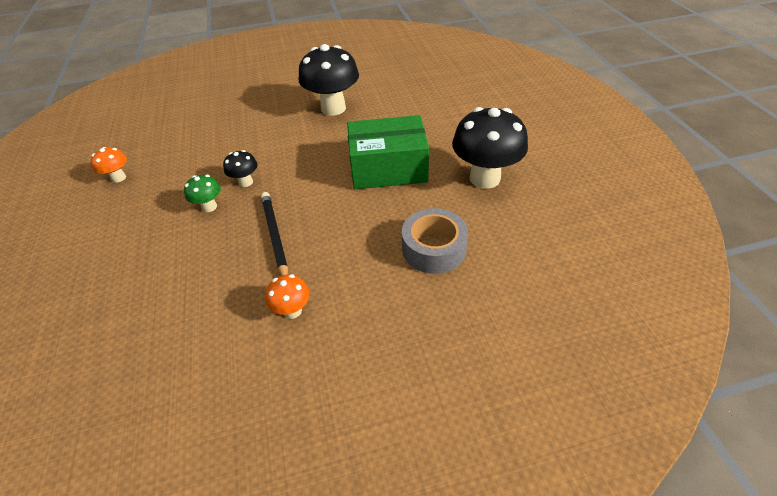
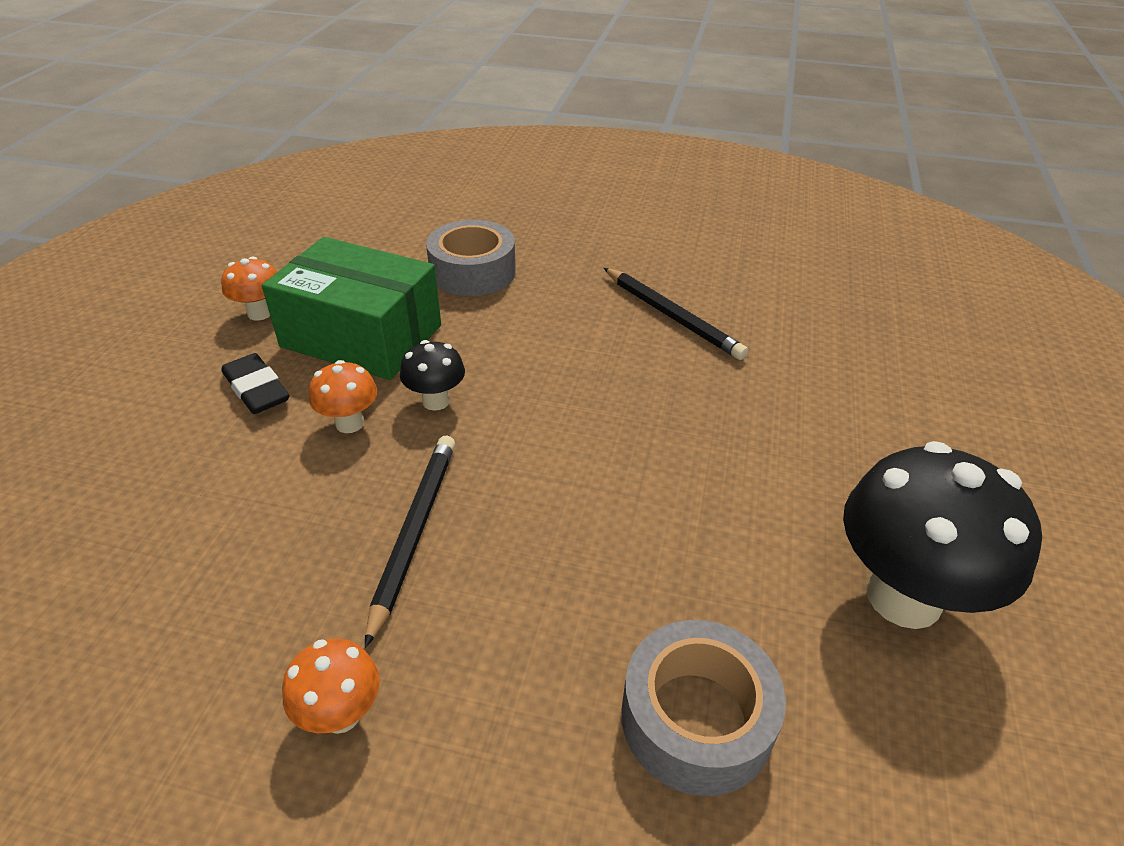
camera: 25 degrees right, 5 degrees down
green mushroom [184,175,221,212] -> orange mushroom [309,360,377,433]
black mushroom [299,44,359,116] -> black pencil [604,268,748,360]
green box [347,115,429,189] -> green box moved to [262,237,441,380]
none -> black eraser [222,353,290,414]
none -> grey tape [426,220,516,296]

